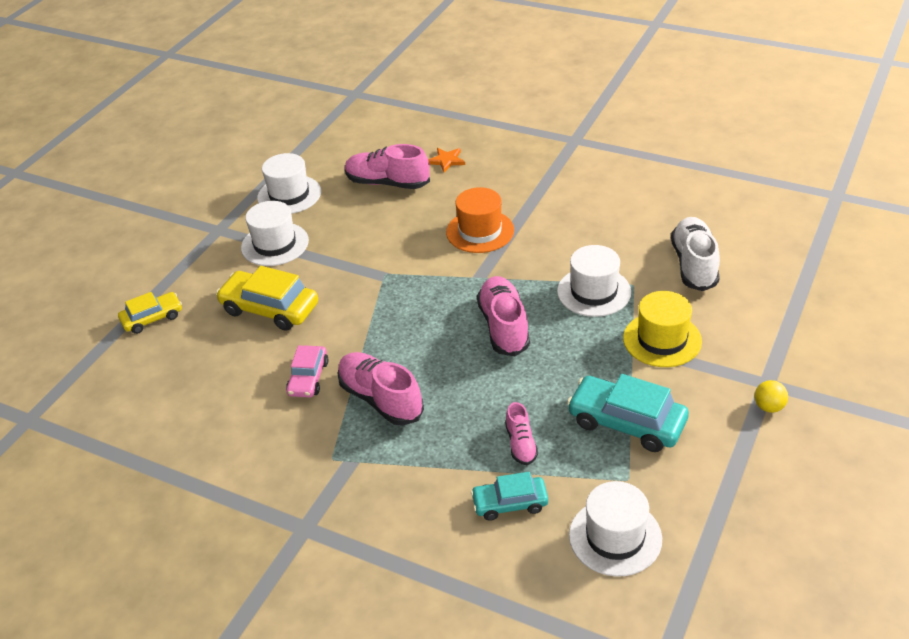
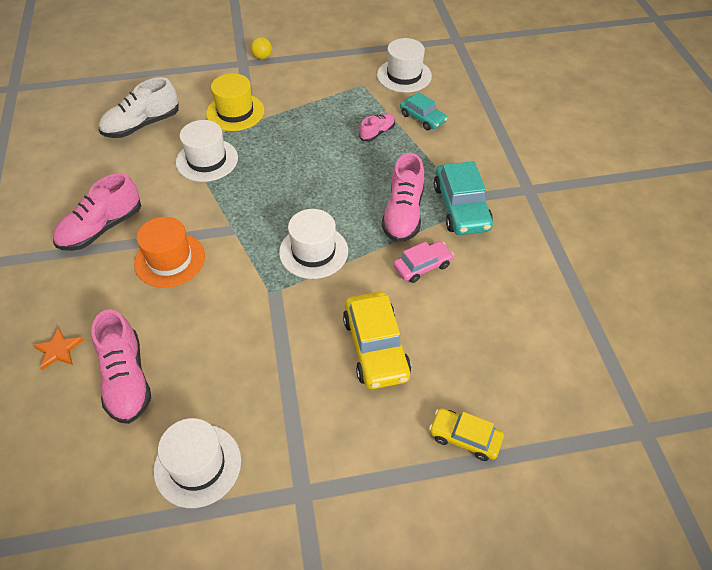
camera: 130 degrees left, 10 degrees up
white hat [241,201,309,266] -> white hat moved to [279,209,348,279]
pink shoe [477,276,530,356] -> pink shoe moved to [53,173,141,251]
turquoise car [567,374,689,452] -> turquoise car moved to [434,161,493,235]

